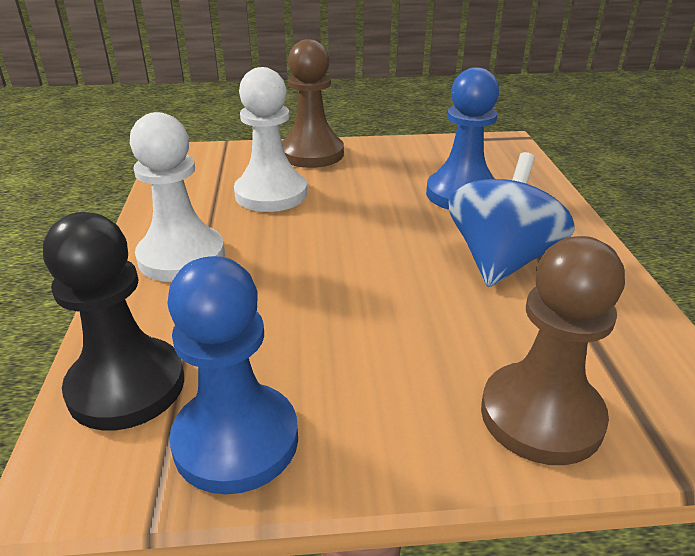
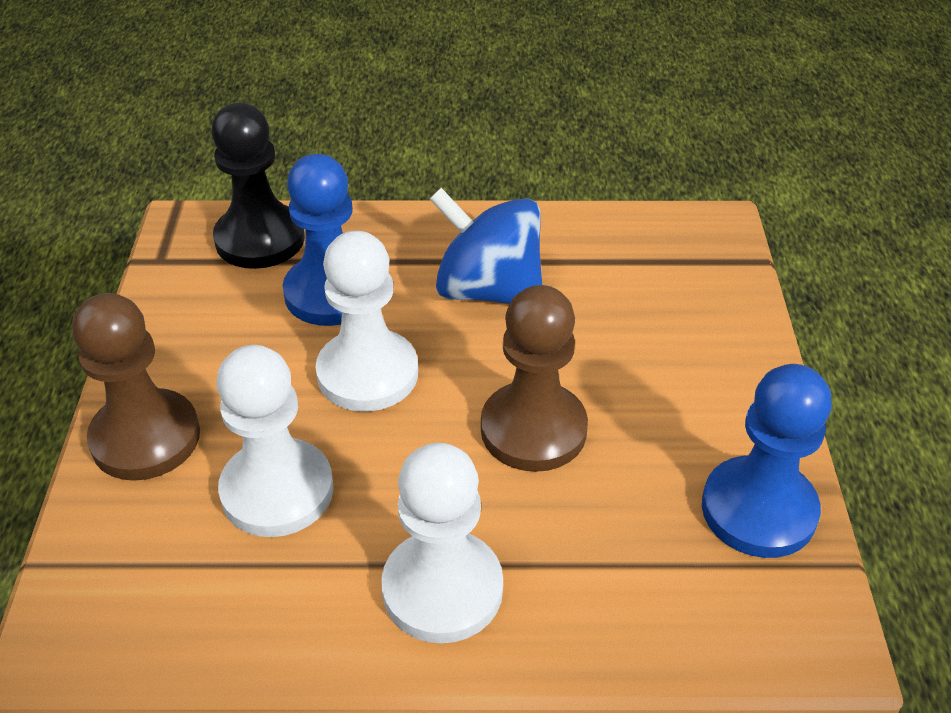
camera: 85 degrees left, 10 degrees up
black pawn [43,212,184,430] -> black pawn moved to [211,103,305,269]
brown pawn [481,236,625,465] -> brown pawn moved to [481,285,588,472]
none -> white pawn [316,231,418,411]

